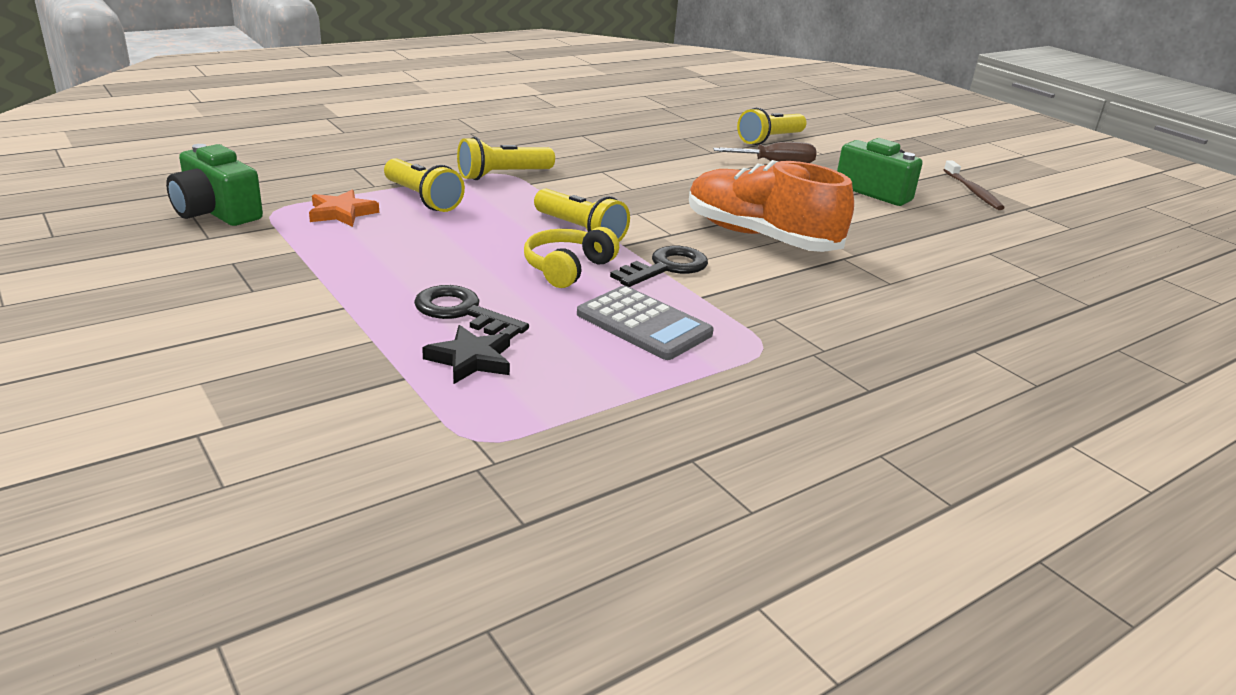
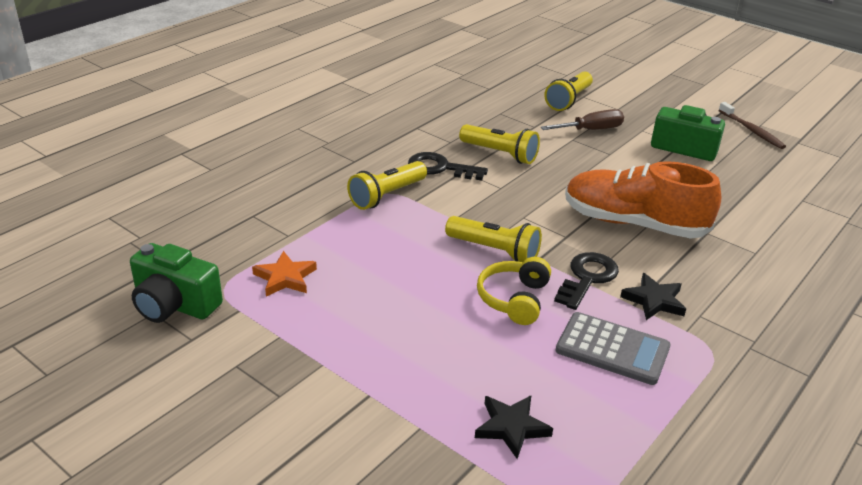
camera: 15 degrees left, 5 degrees up
yellow flashlight [384,158,465,212] -> yellow flashlight moved to [459,124,540,164]
black key [414,285,529,339] -> black key moved to [408,152,488,180]
none -> black star [620,273,686,320]

